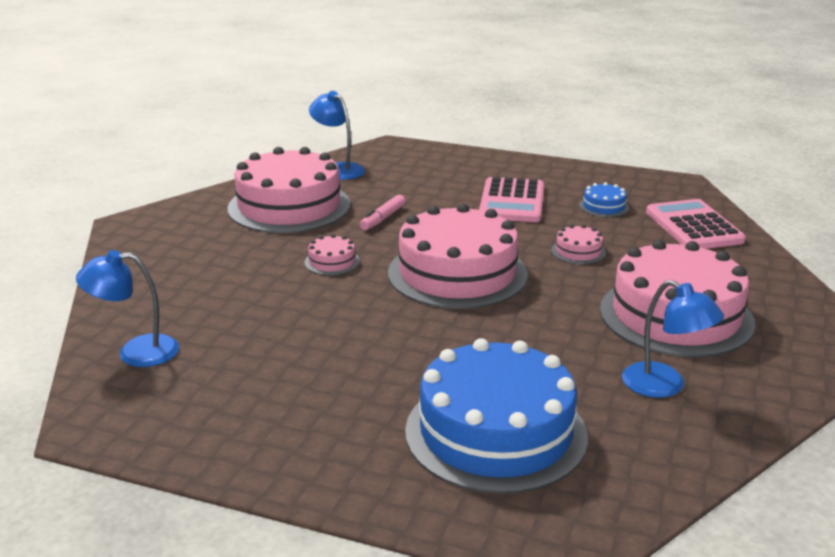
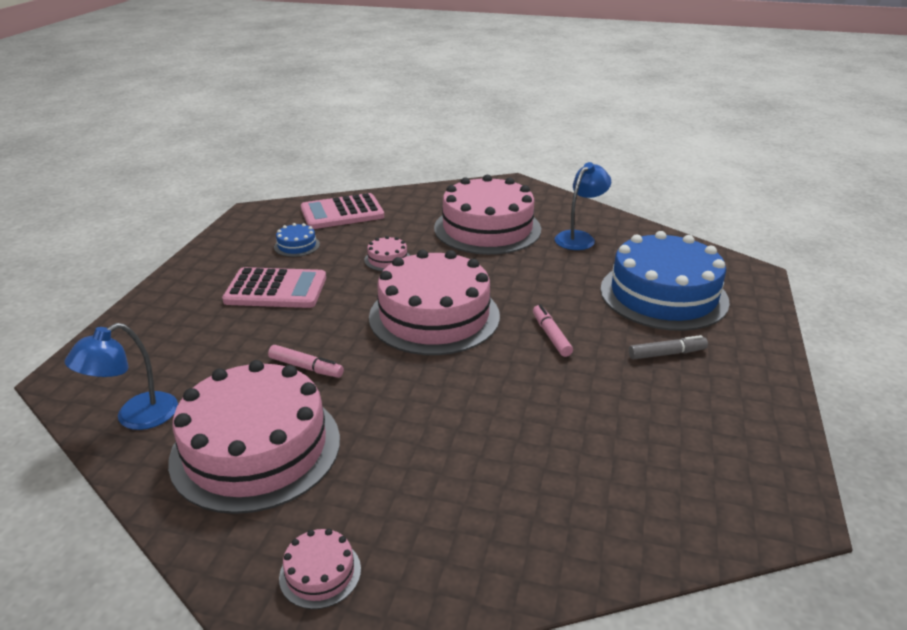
camera: 95 degrees left, 5 degrees up
blue lamp [76,250,179,367] -> none
pink cake [304,234,360,275] -> pink cake moved to [279,529,361,609]
none -> pink marker [533,304,573,357]
none -> grey marker [629,335,708,359]

